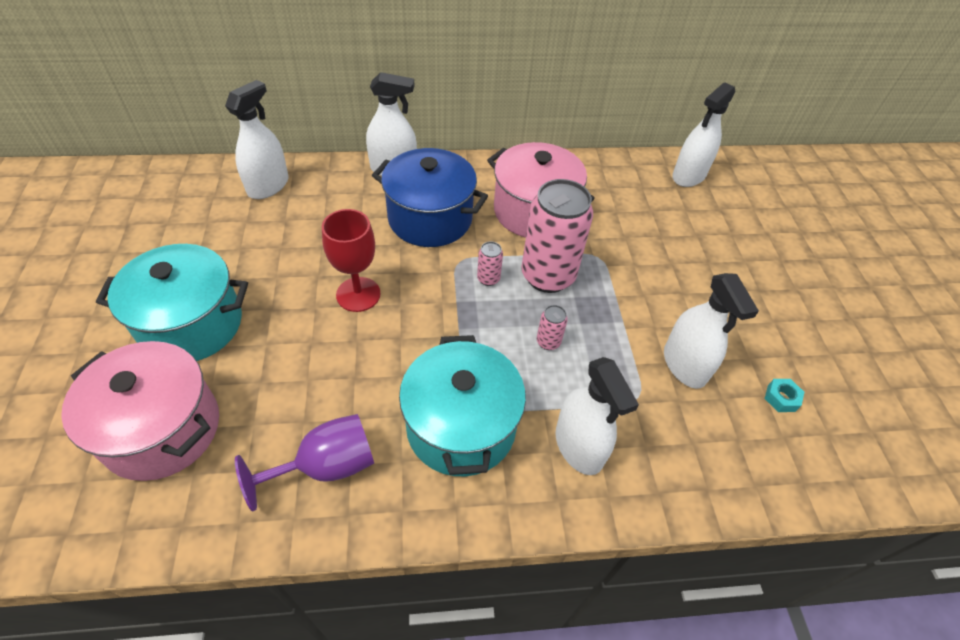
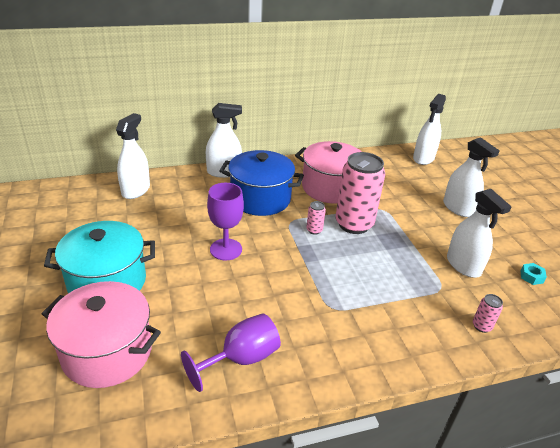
camera: 10 degrees left, 15 degrees down
red goblet [322,209,381,312] -> purple goblet [207,183,244,261]
turquoise pot [399,335,526,476] -> none
pink can [537,305,568,350] -> pink can moved to [473,294,503,333]
white spray bottle [555,357,639,475] -> white spray bottle moved to [443,137,500,217]

